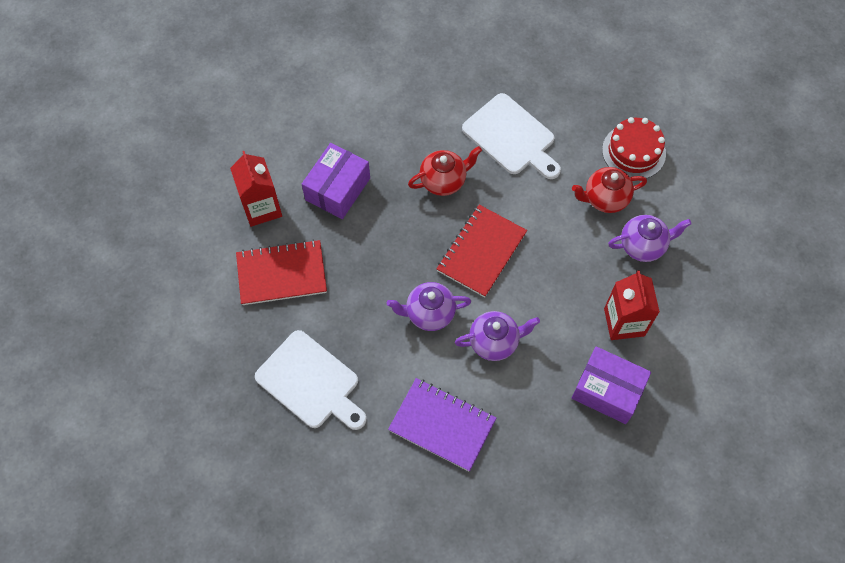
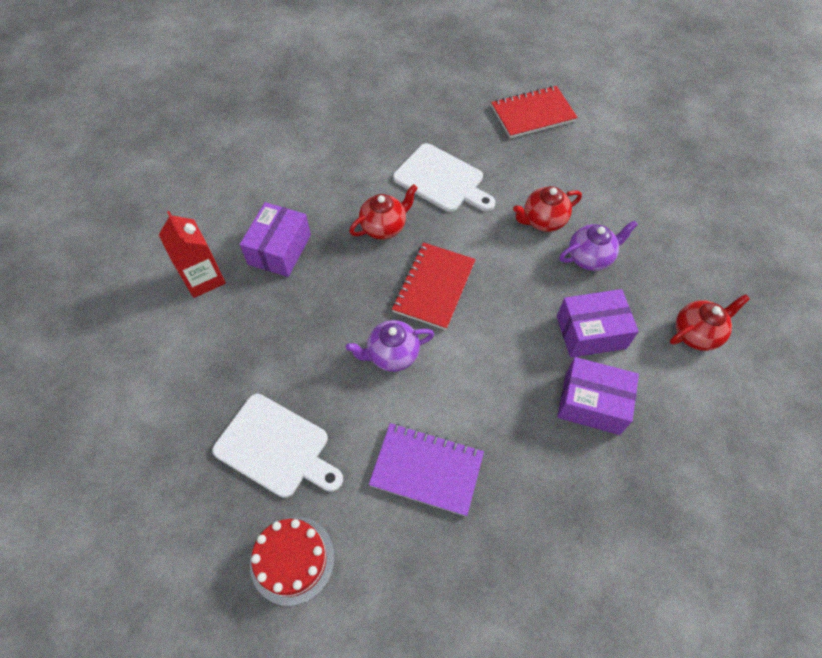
camera: 10 degrees left, 5 degrees down
red notebook [236,240,327,305] -> red notebook moved to [491,86,578,138]
purple teapot [455,311,540,361] -> none
red cake [602,117,666,178] -> red cake moved to [250,516,335,606]
red carton [604,270,660,340] -> purple box [557,289,639,358]
none -> red teapot [670,294,750,351]

